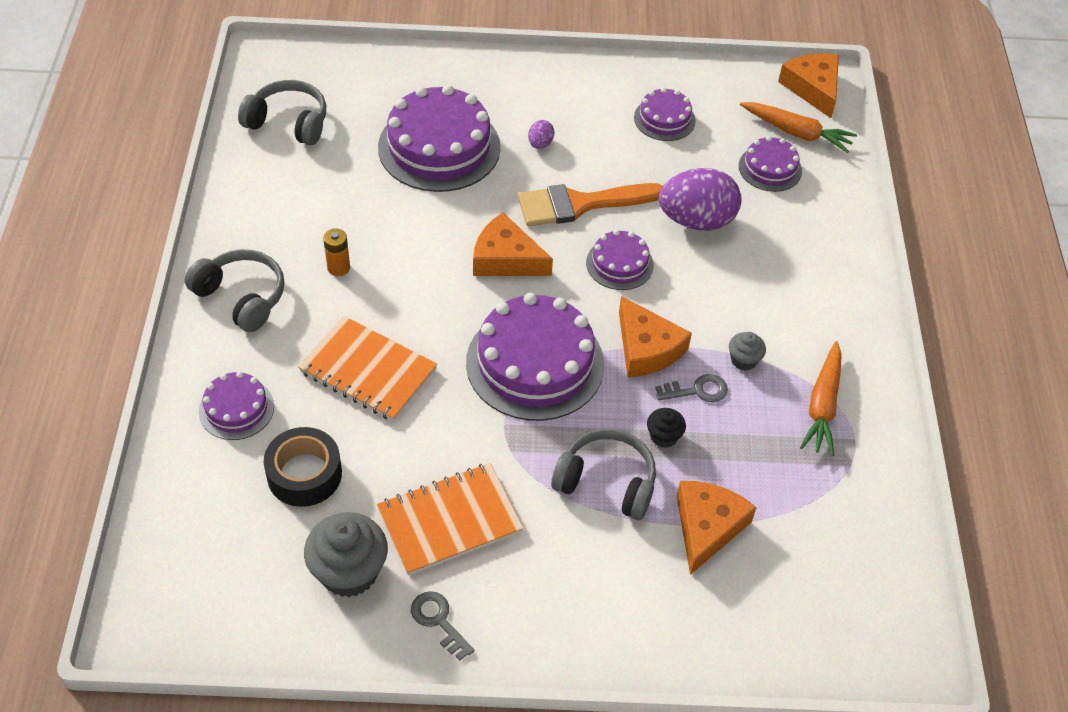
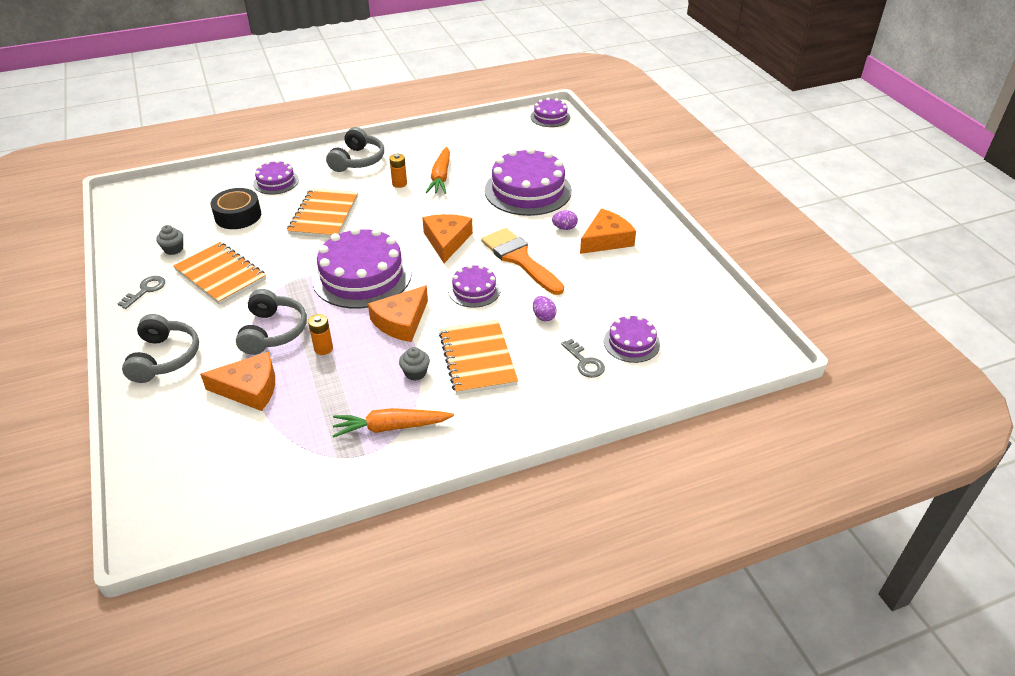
camera: 70 degrees right, 10 degrees down
grey headphones [238,80,326,145] -> grey headphones moved to [122,314,199,383]
grey cupcake [304,512,388,597] -> grey cupcake [156,225,183,255], size x0.51
purple cake [634,87,696,141] -> purple cake moved to [531,98,570,127]
black cupcake [647,408,686,448] -> orange battery [308,314,333,355]
grey key [655,374,728,402] -> grey key moved to [561,339,605,378]
purple egg [659,168,742,231] -> purple egg [533,296,556,321], size x0.43
orange carrot [740,102,857,153] -> orange carrot moved to [426,147,450,194]
orange cheese [778,53,839,118] -> orange cheese moved to [580,209,636,254]
none -> orange notebook [439,320,518,395]

